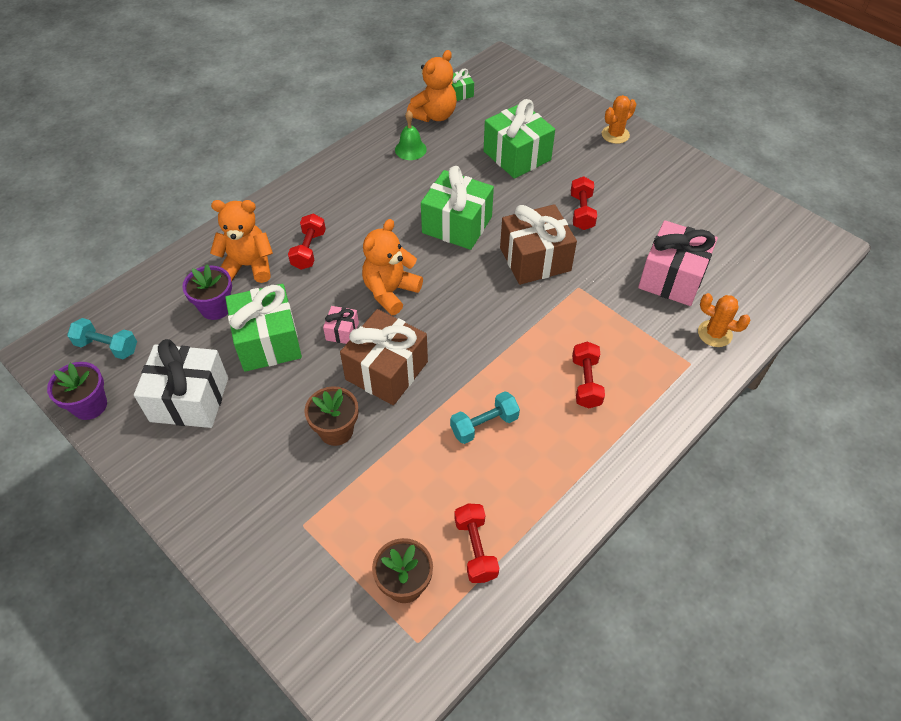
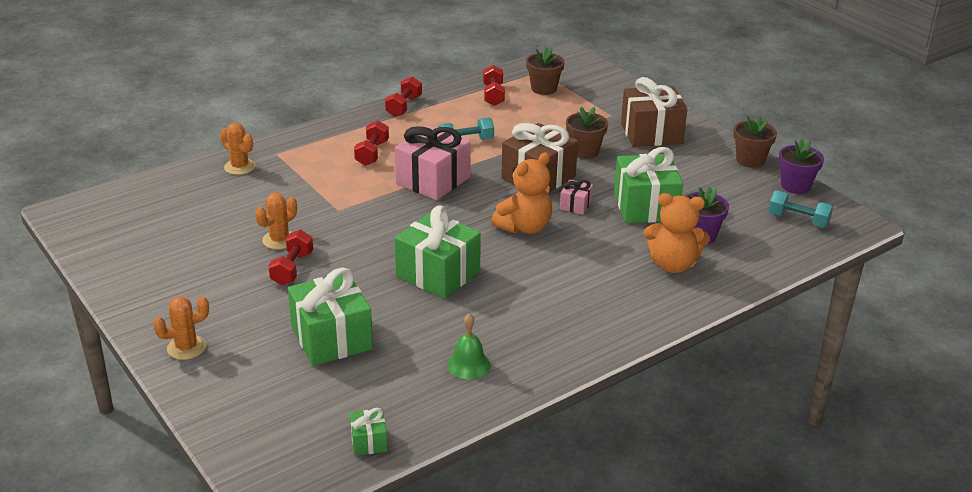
camera: 170 degrees left, 20 degrees down
white gift [134,339,228,428] -> none
red dumbbell [288,214,326,270] -> red dumbbell moved to [385,76,422,117]
orange teddy bear [407,50,457,122] -> none
brown gift [500,204,577,285] -> brown gift moved to [621,77,687,147]
pink gift [638,220,718,306] -> pink gift moved to [395,126,471,200]
none -> orange cactus [255,193,297,249]
none -> brown flower pot [733,116,777,168]

